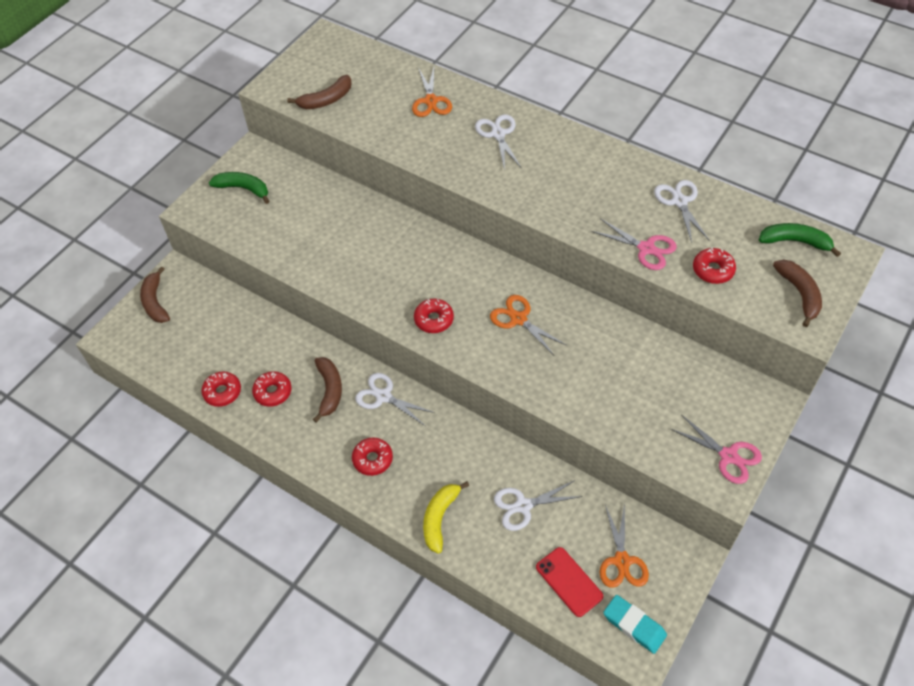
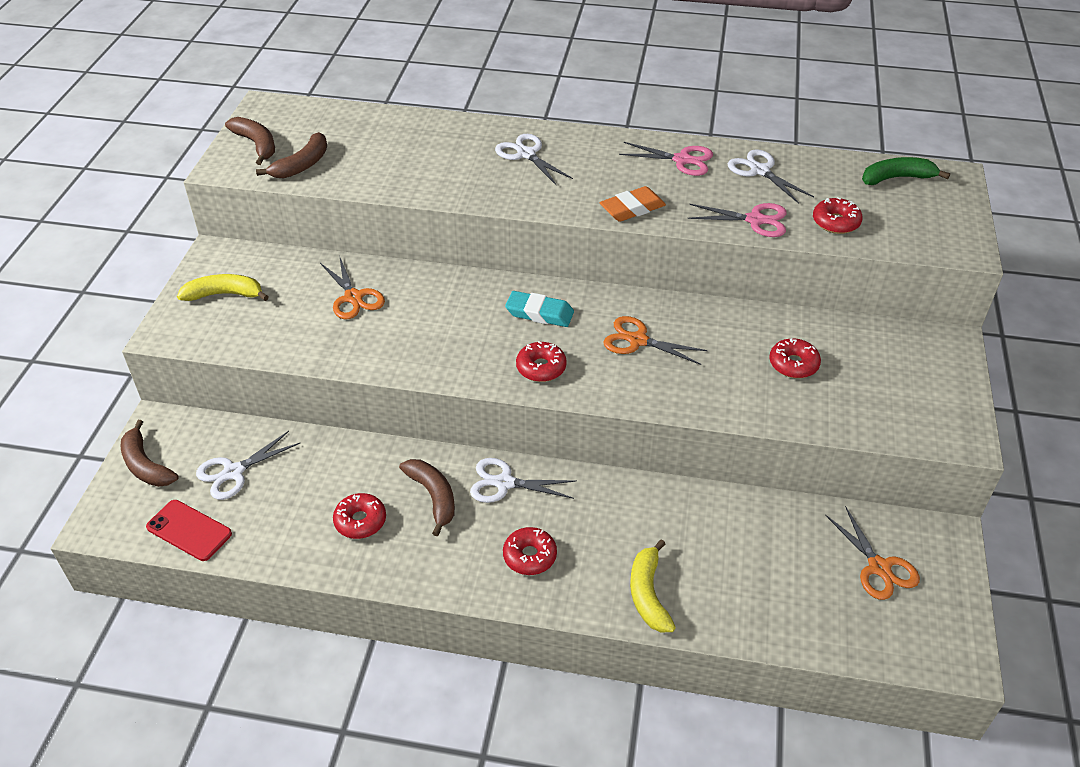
camera: 25 degrees left, 10 degrees down
red donut [201,372,241,407] -> red donut moved to [769,338,821,378]
green banana [209,172,269,204] -> yellow banana [177,274,269,301]
orange scissors [412,68,452,117] -> orange scissors moved to [320,256,385,319]
white scissors [494,480,582,531] -> white scissors moved to [196,431,300,500]
red phone [536,547,603,617] -> red phone moved to [146,500,232,561]
turquoise eraser [603,595,667,654] -> turquoise eraser moved to [505,291,574,327]
pink scissors [671,415,762,484] -> pink scissors moved to [619,142,713,176]
brown banana [773,260,822,327] -> brown banana moved to [225,117,275,165]
none -> orange eraser [600,186,666,222]

